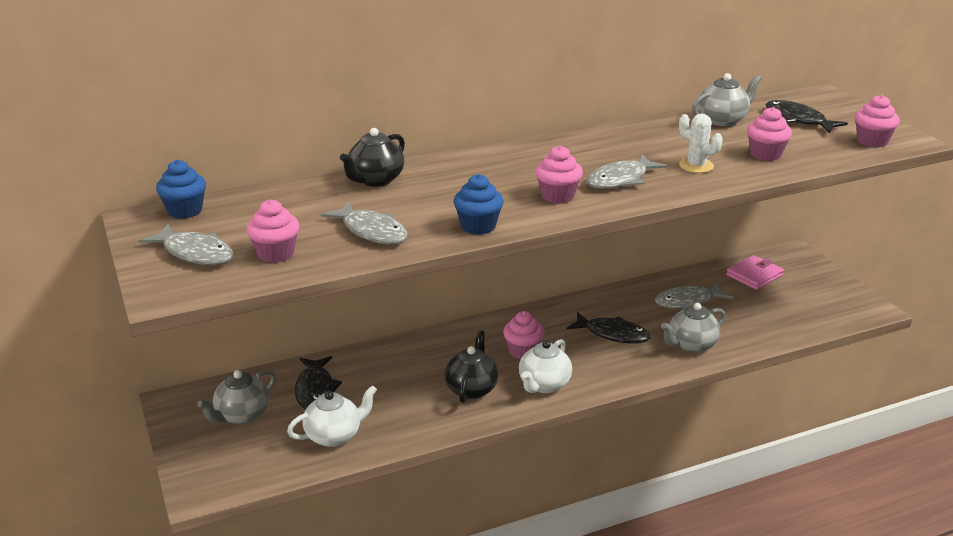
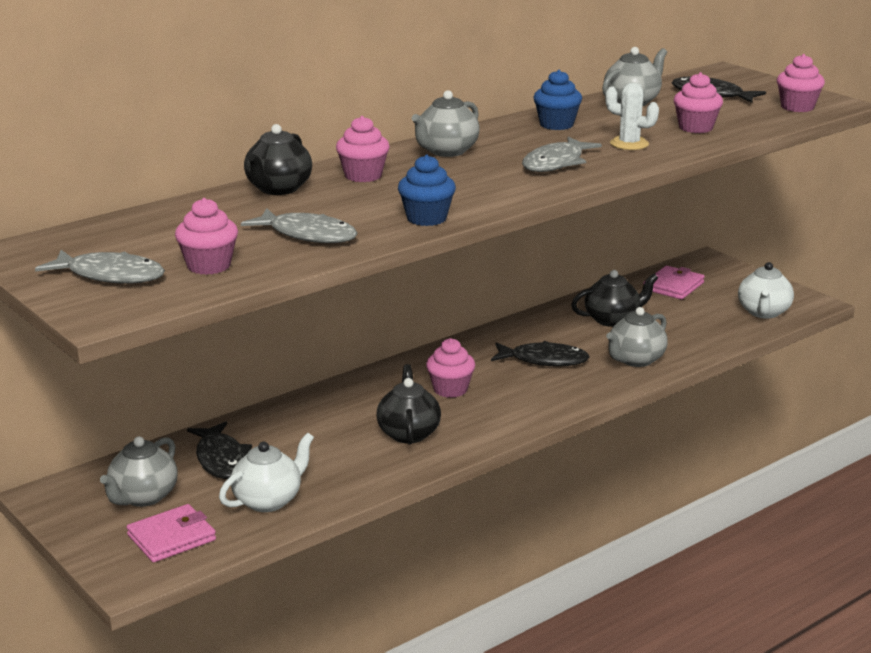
camera: 15 degrees left, 5 degrees down
blue cupcake [156,159,206,219] -> blue cupcake moved to [533,70,582,130]
white teapot [519,339,572,393] -> white teapot moved to [738,262,794,319]
pink cupcake [535,146,583,204] -> pink cupcake moved to [336,116,390,182]
grey fish [655,283,733,308] -> black teapot [571,270,658,327]
none -> pink wallet [127,504,216,562]
none -> grey teapot [412,90,480,157]

